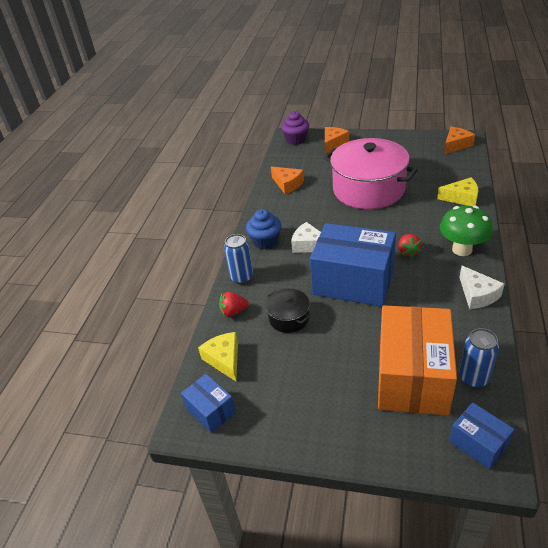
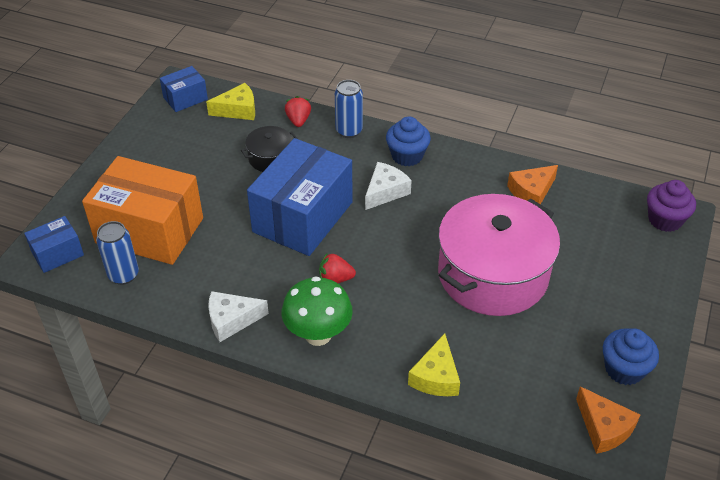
camera: 95 degrees right, 5 degrees up
orange cheese [325,127,349,154] -> none
none -> blue cupcake [603,328,659,385]

